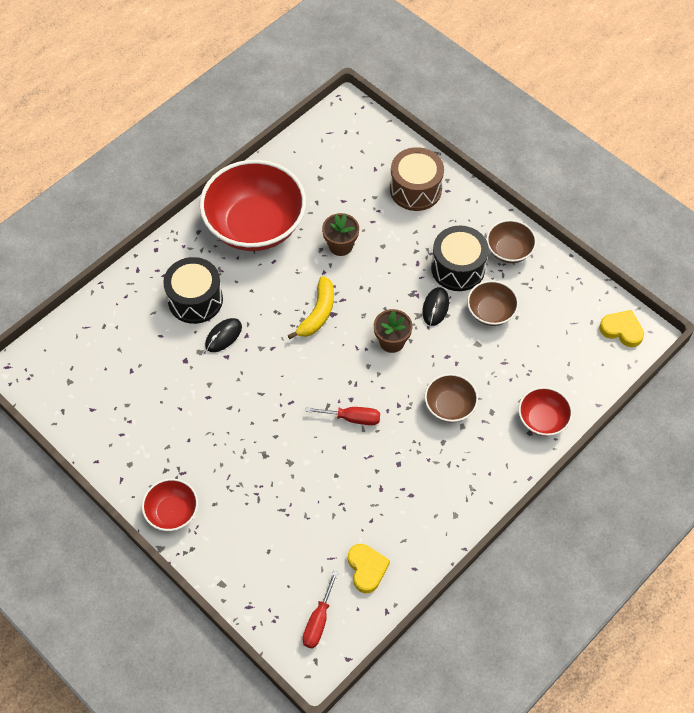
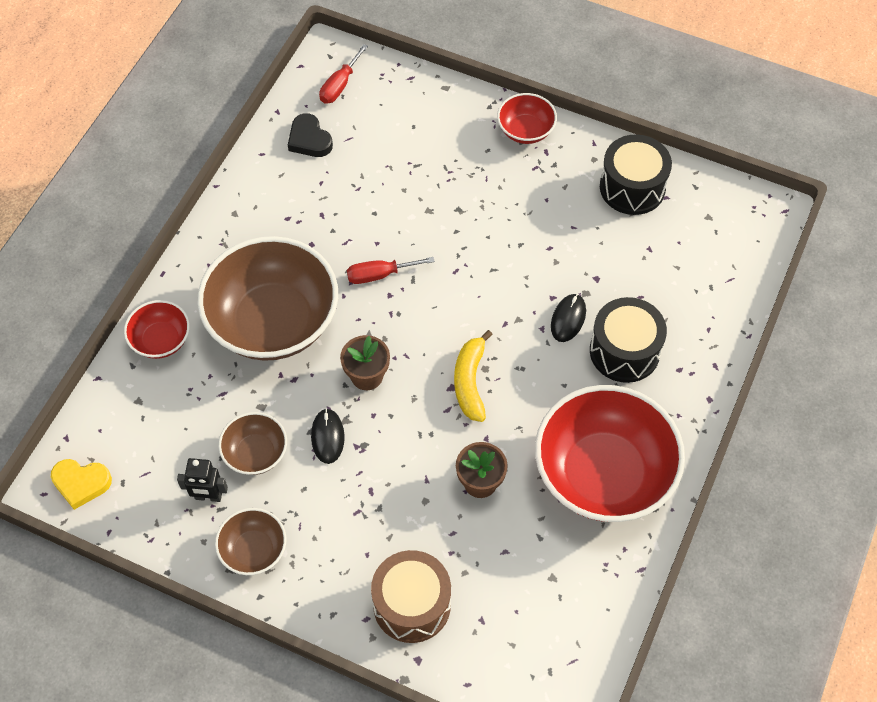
camera: 160 degrees right, 0 degrees up
red screwdriver [302,571,338,649] -> red screwdriver turned 150 degrees counterclockwise [319,44,368,104]
yellow heart [348,544,390,593] -> black heart [288,113,333,157]
brown bowl [424,374,478,423] -> brown bowl [197,236,338,361], size x2.12
black drum [431,226,489,291] -> black drum moved to [600,134,672,215]
none -> black robot [177,458,228,502]

